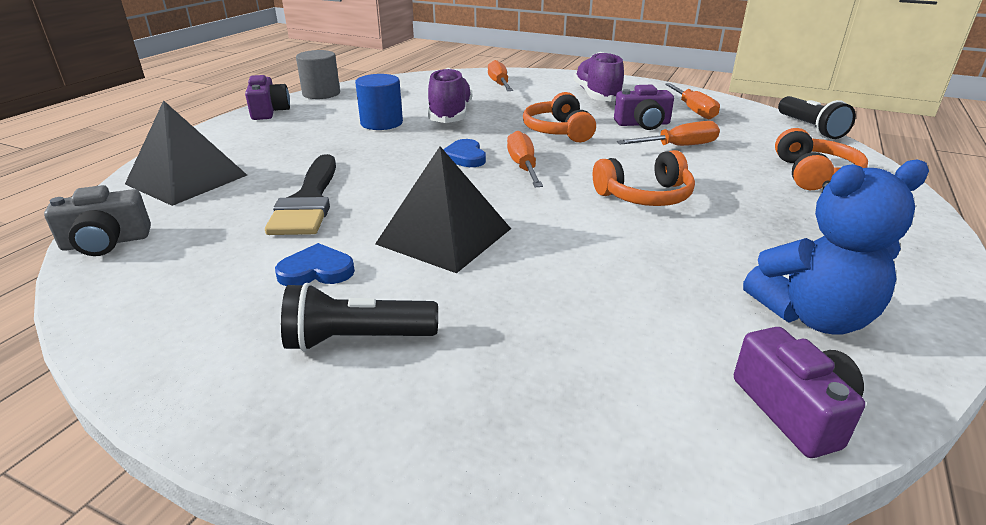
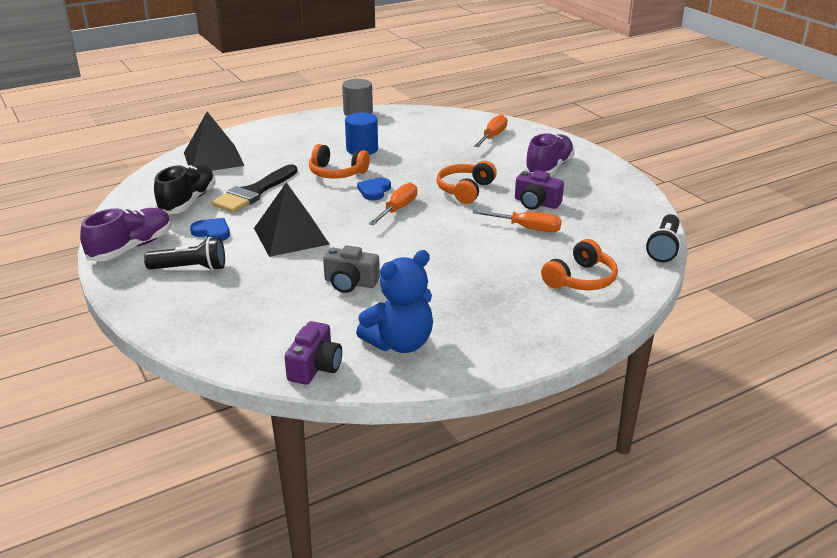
camera: 35 degrees right, 0 degrees up
grey camera [44,185,151,256] -> grey camera moved to [323,245,380,293]
purple camera [245,75,290,120] -> none
black flashlight [281,283,438,352] -> black flashlight turned 150 degrees clockwise [144,237,225,271]
purple shoe [428,68,472,123] -> purple shoe moved to [80,208,171,261]
orange headphones [593,150,695,206] -> orange headphones moved to [309,144,370,179]
orange screwdriver [665,83,720,119] -> none
blue teddy bear [743,159,929,335] -> blue teddy bear turned 60 degrees counterclockwise [356,250,433,353]
none -> black shoe [154,164,215,214]

